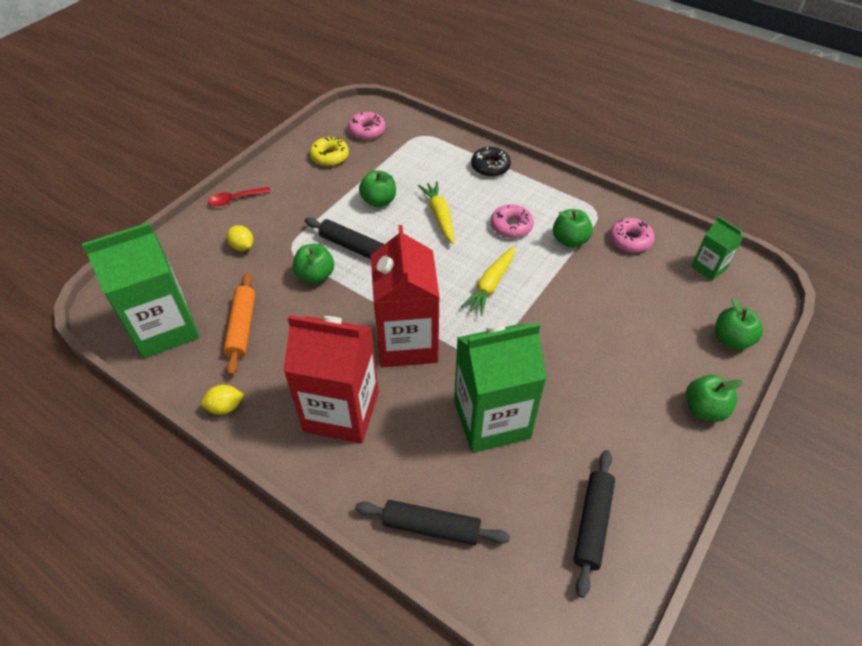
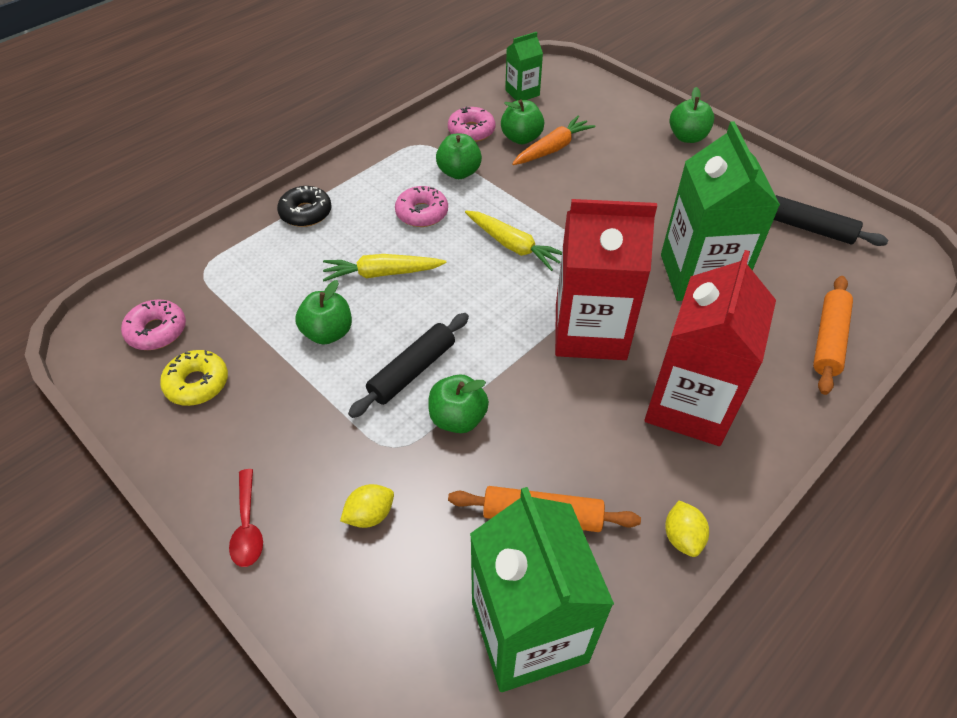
camera: 80 degrees left, 0 degrees up
black rolling pin [355,500,510,545] -> orange rolling pin [813,276,853,395]
green apple [715,297,763,350] -> green apple moved to [501,100,544,144]
none -> orange carrot [512,116,596,165]

